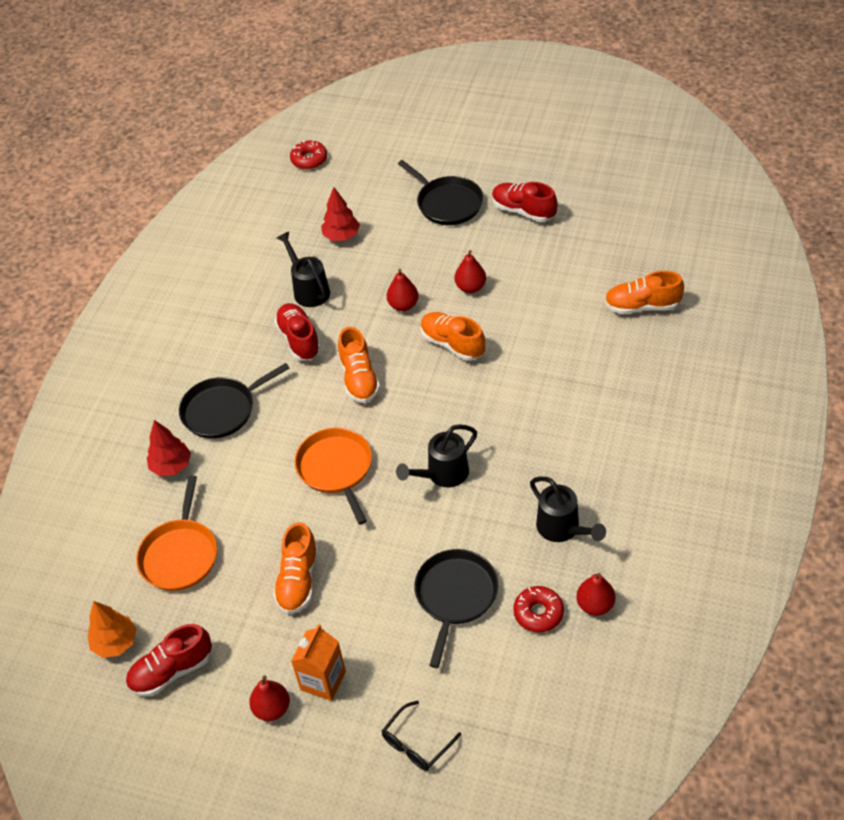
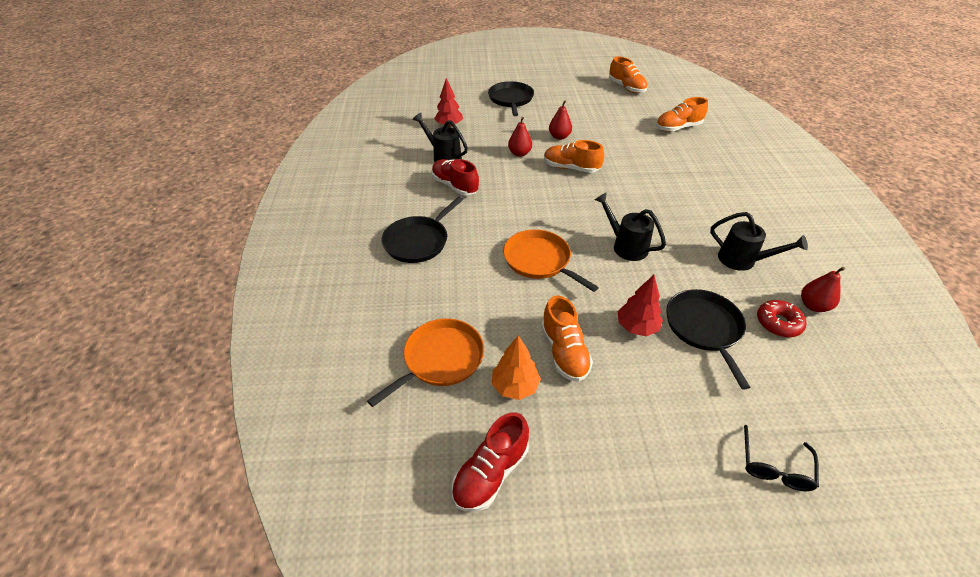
camera: 25 degrees left, 5 degrees down
orange tree [88,601,137,658] -> orange tree moved to [492,335,541,400]
orange pan [136,476,217,591] -> orange pan turned 120 degrees counterclockwise [367,318,484,407]
red tree [147,420,191,476] -> red tree moved to [618,275,663,336]
red pear [249,675,290,721] -> none
red donut [290,140,327,169] -> none
orange carton [291,624,346,701] -> none
orange shoe [338,327,380,403] -> orange shoe moved to [609,56,648,93]
black watering can [396,424,477,487] -> black watering can turned 105 degrees clockwise [595,192,666,261]
black pan [398,160,483,225] -> black pan turned 120 degrees counterclockwise [488,81,534,116]
red shoe [492,182,558,222] -> none

